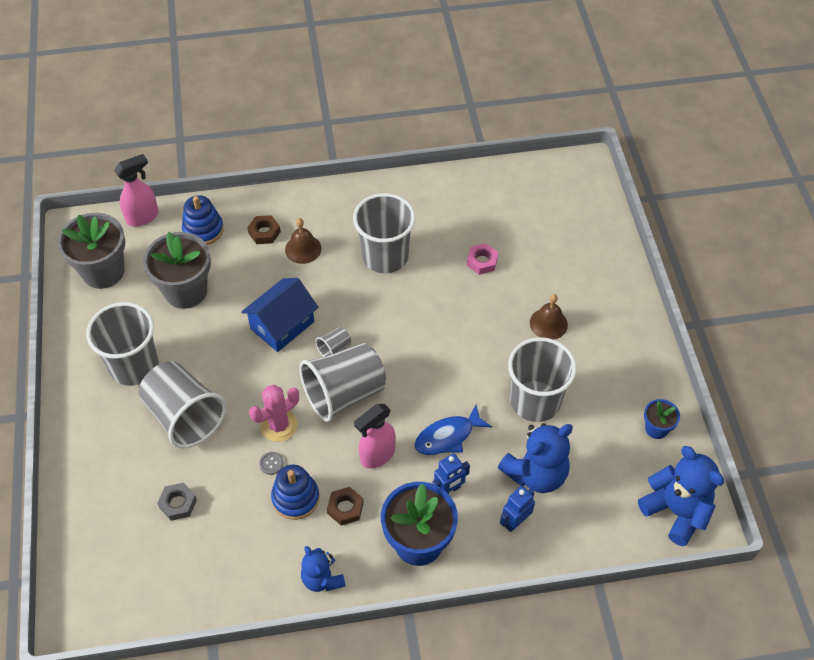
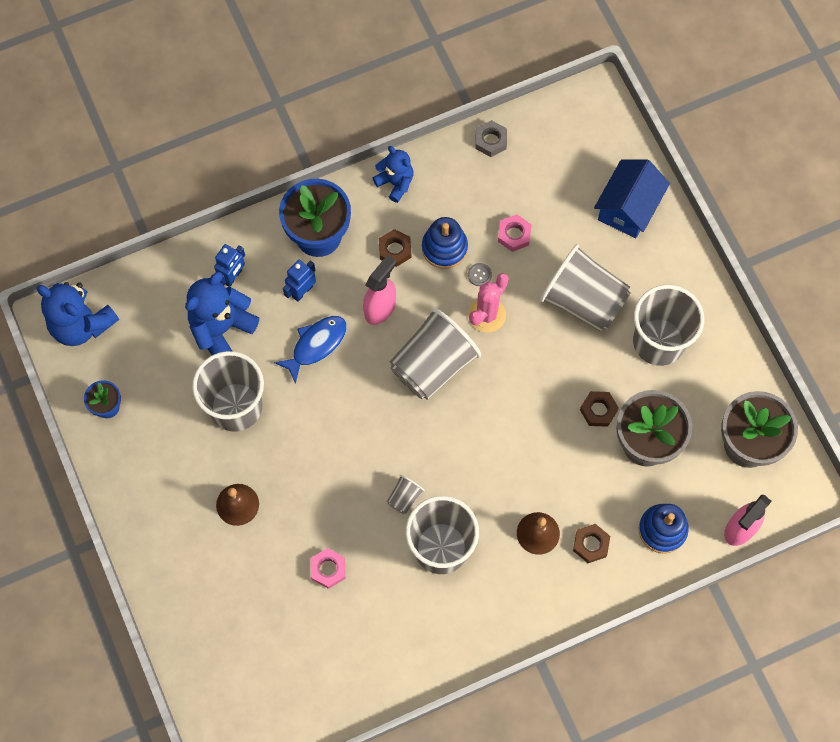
camera: 165 degrees right, 15 degrees up
grey nut [157,482,197,521] -> grey nut moved to [475,120,507,157]
blue house [241,278,318,352] -> blue house moved to [594,160,670,238]
grey cup [315,327,351,357] -> grey cup moved to [387,475,425,514]
none -> pink nut [498,214,532,252]
none -> brown nut [580,391,619,427]

